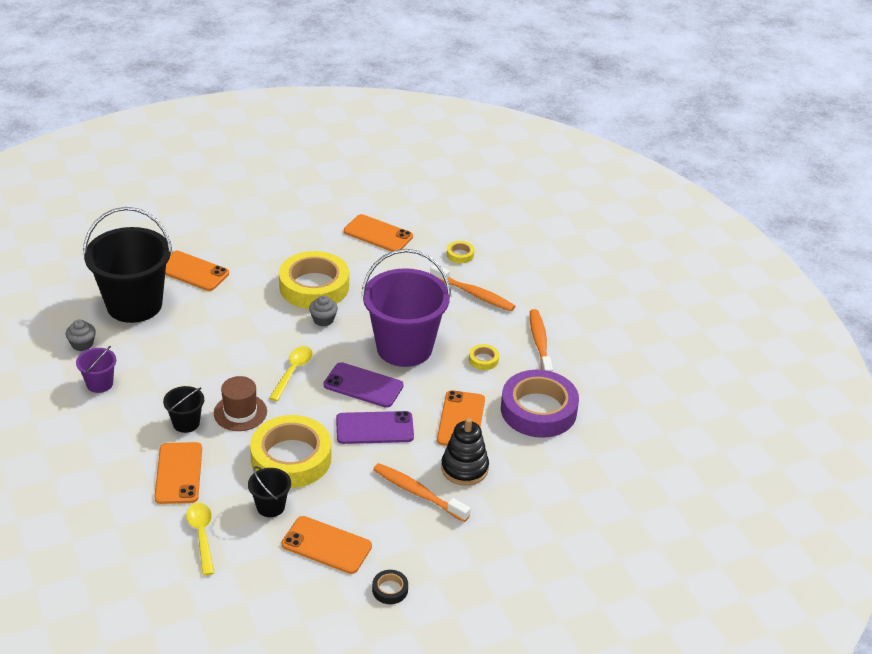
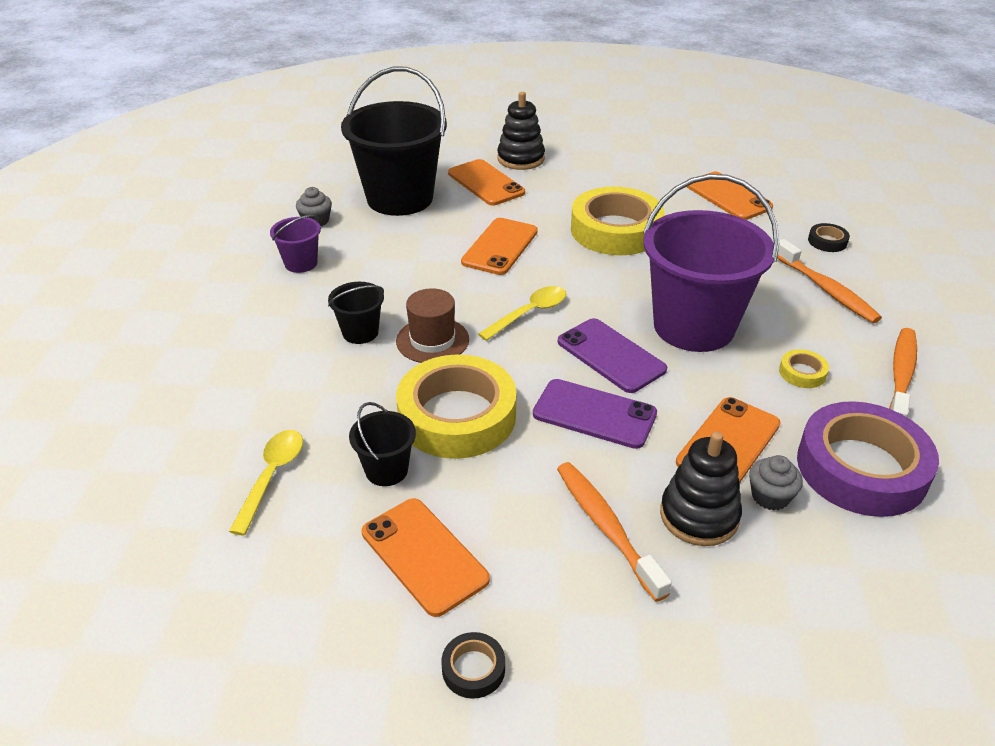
camera: 30 degrees right, 0 degrees up
orange phone [154,442,202,504] -> orange phone moved to [461,218,538,275]
grey cupcake [309,295,338,326] -> grey cupcake moved to [749,455,803,510]
yellow tape [447,241,474,263] -> black tape [808,223,850,252]
none -> black stacking toy [497,92,545,170]

